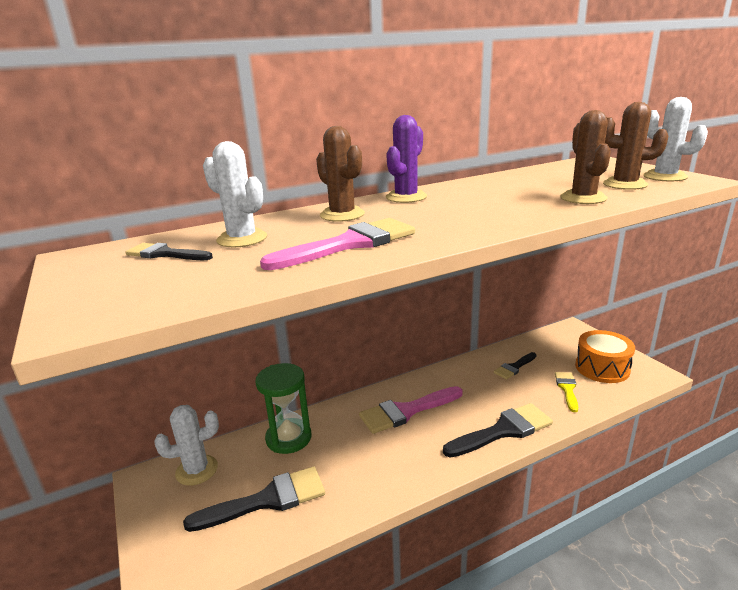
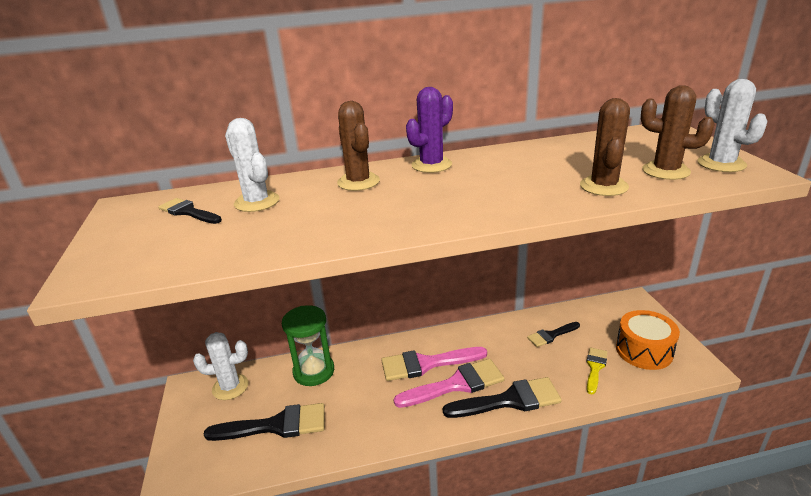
camera: 15 degrees right, 5 degrees up
pink brush [260,218,415,270] -> pink brush moved to [393,359,505,408]

